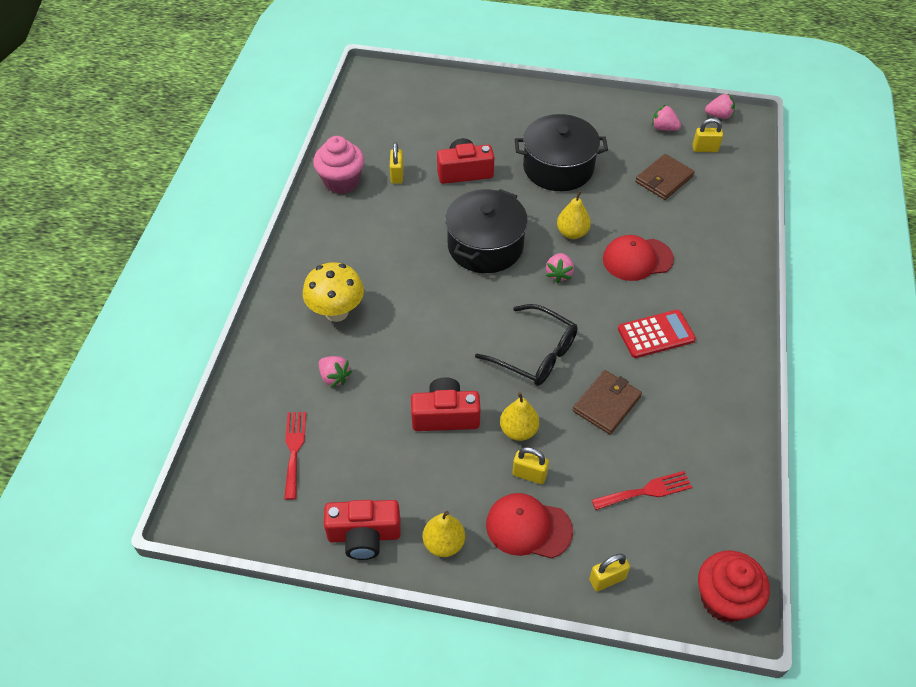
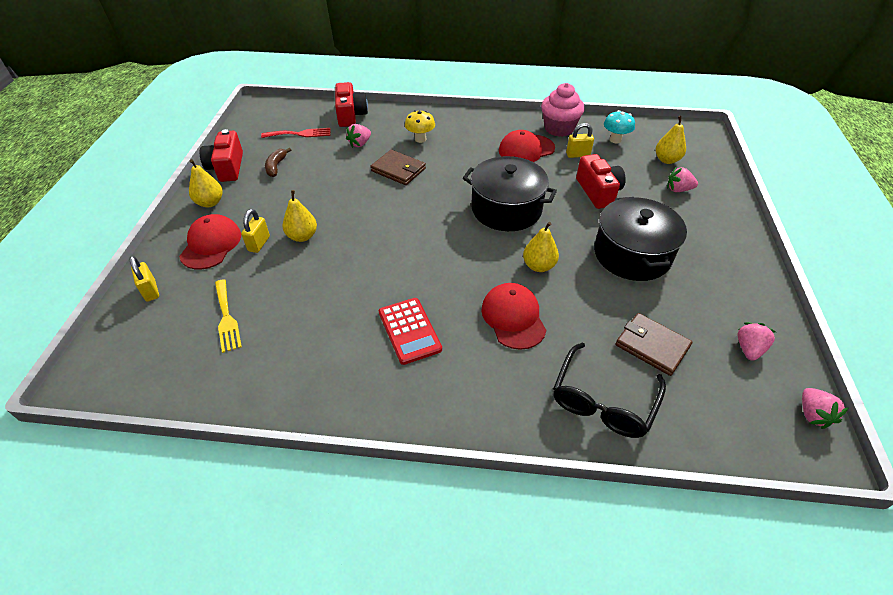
camera: 85 degrees right, 5 degrees down
yellow mushroom [303,262,364,322] -> yellow mushroom [405,110,435,143], size x0.66
red camera [411,377,481,431] -> red camera moved to [335,82,368,127]
black glasses [475,304,578,386] -> black glasses moved to [553,343,666,438]
pink strawberry [546,253,574,283] -> pink strawberry moved to [667,167,698,192]
brown wallet [573,370,642,435] -> brown wallet moved to [370,150,426,185]
red fork [592,471,692,510] -> yellow fork [215,279,242,353]
yellow padlock [692,118,723,152] -> none
red cupcake [698,551,770,622] -> none
none -> brown banana [265,148,291,177]
none -> red cap [499,130,555,162]
none -> turquoise mushroom [604,110,635,143]
none -> yellow pear [656,116,686,164]

